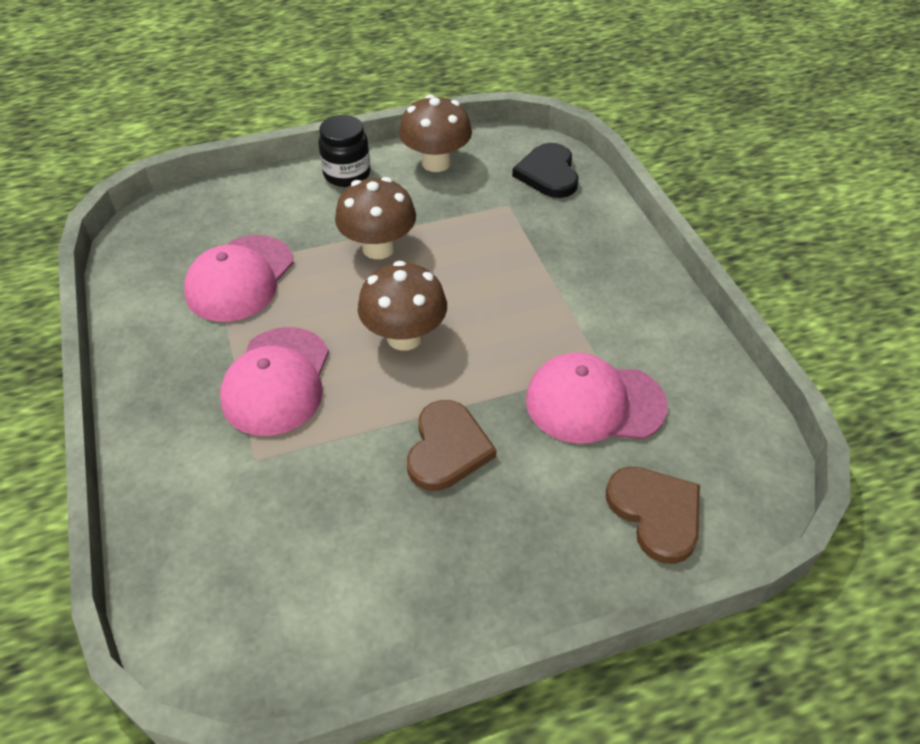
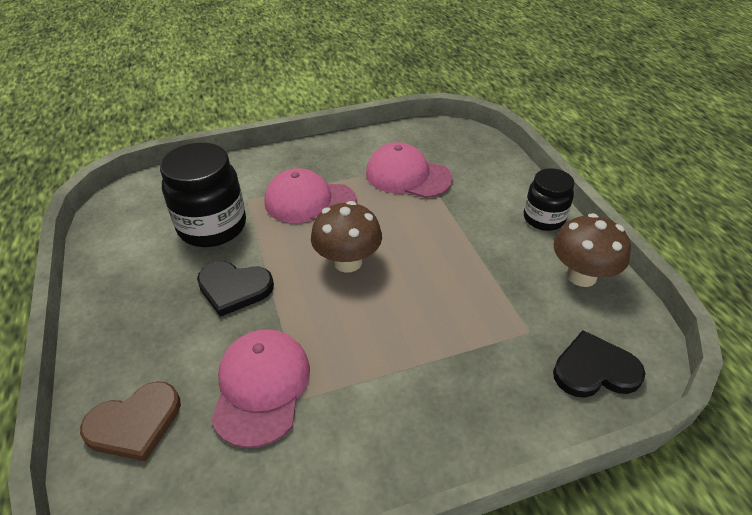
camera: 90 degrees right, 5 degrees down
brown mushroom [335,177,416,259] -> none
brown heart [407,400,497,491] -> black heart [197,262,274,317]
none -> black jar [160,143,246,247]

